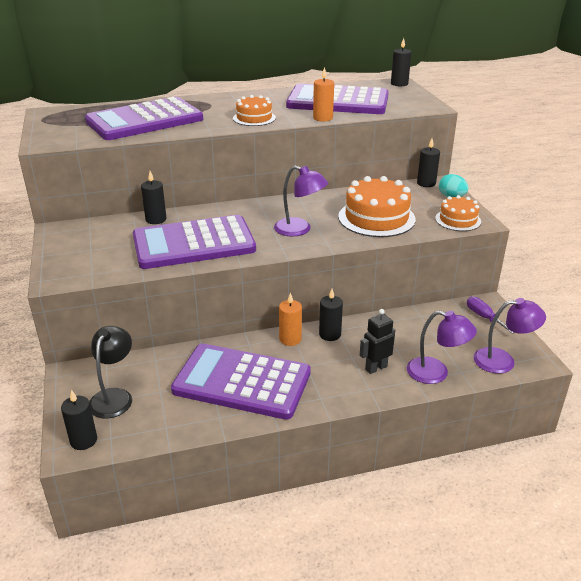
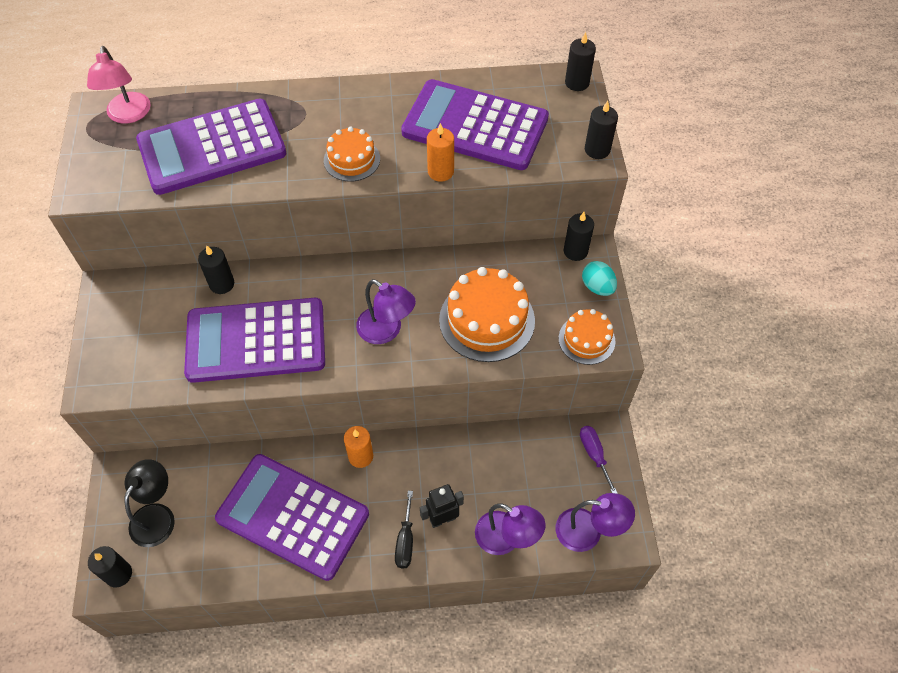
camera: 10 degrees right, 25 degrees up
black candle [319,289,343,341] -> black candle moved to [585,101,618,159]
none -> pink lamp [87,46,151,124]
none -> black screwdriver [395,491,413,568]

